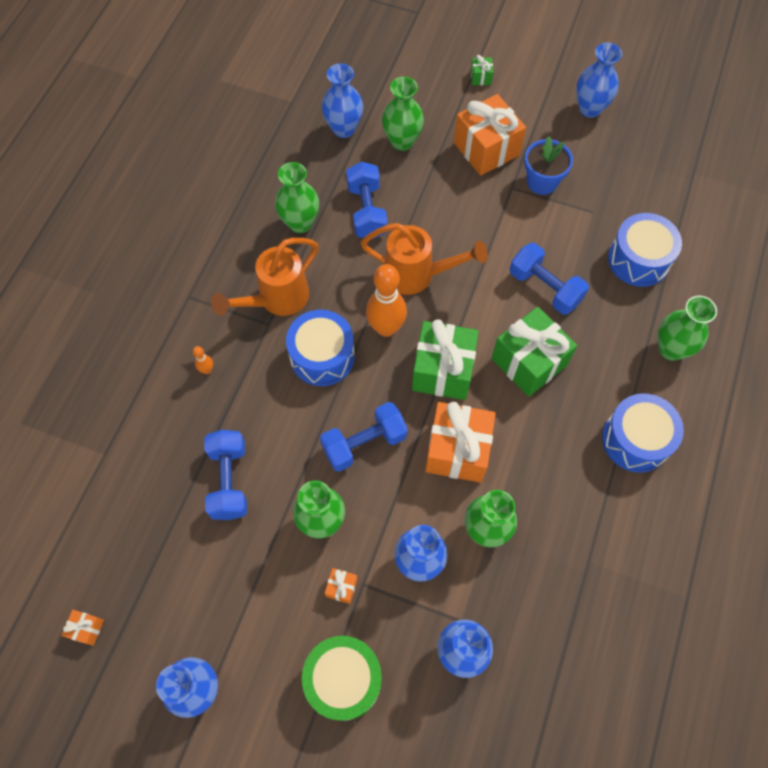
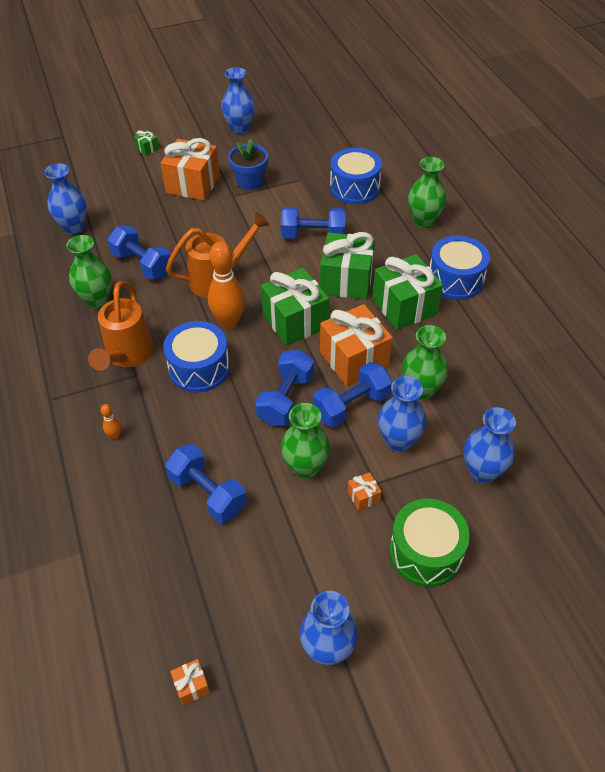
camera: 40 degrees left, 15 degrees down
green vase [382,77,424,151] -> none
none -> blue dumbbell [313,362,392,427]
none -> green gift [372,254,443,330]

